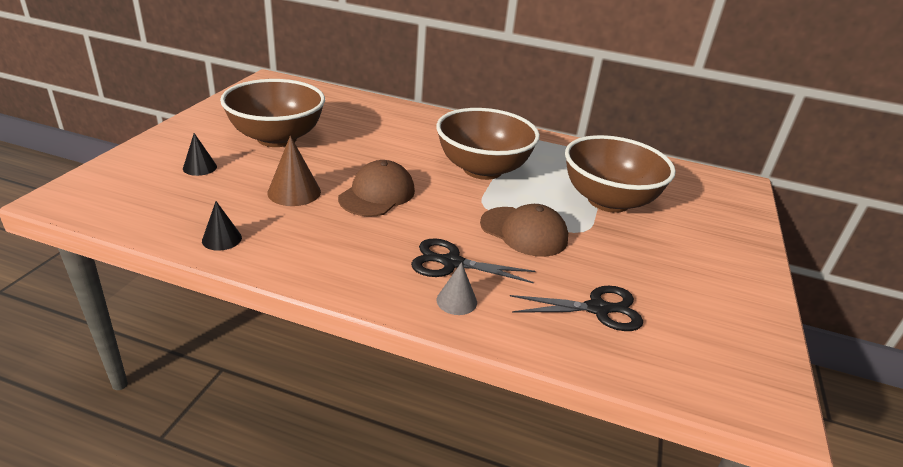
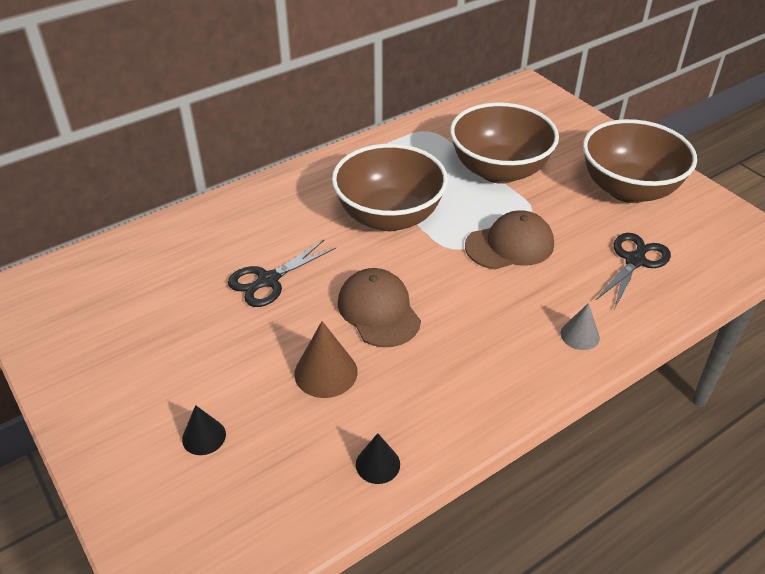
camera: 50 degrees left, 10 degrees up
brown bowl [220,79,325,147] -> brown bowl moved to [583,119,697,203]
black scissors [411,239,535,283] -> black scissors moved to [228,240,336,307]

